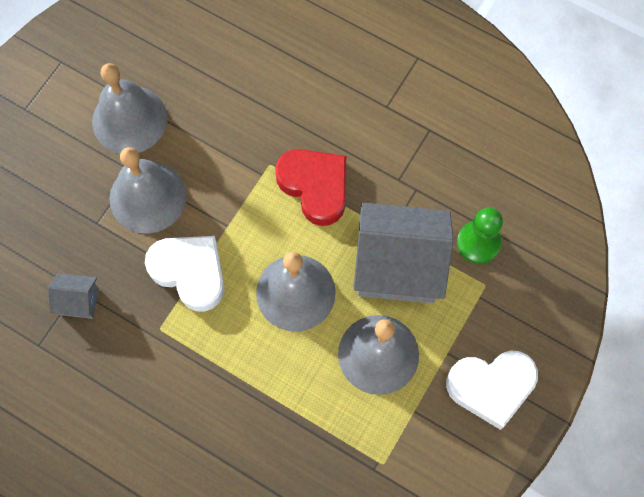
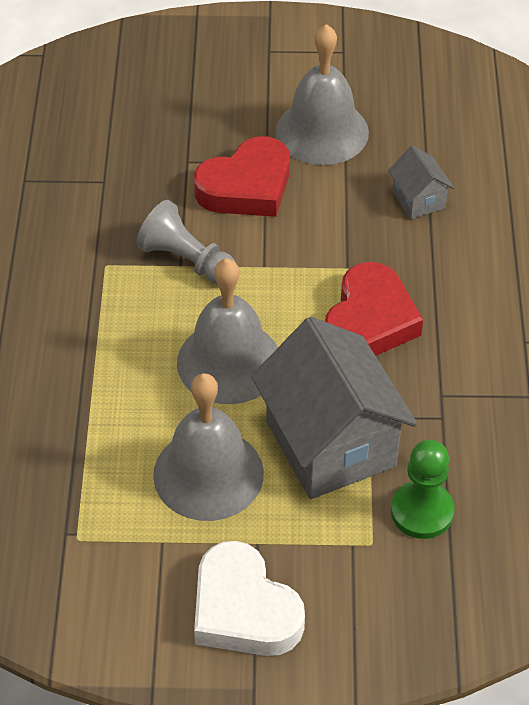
camera: 60 degrees right, 20 degrees down
grey house [48,273,99,319] -> grey house moved to [388,146,454,219]
grey bell [110,147,187,234] -> red heart [194,136,290,217]
white heart [145,236,224,312] -> grey pawn [136,200,236,284]

